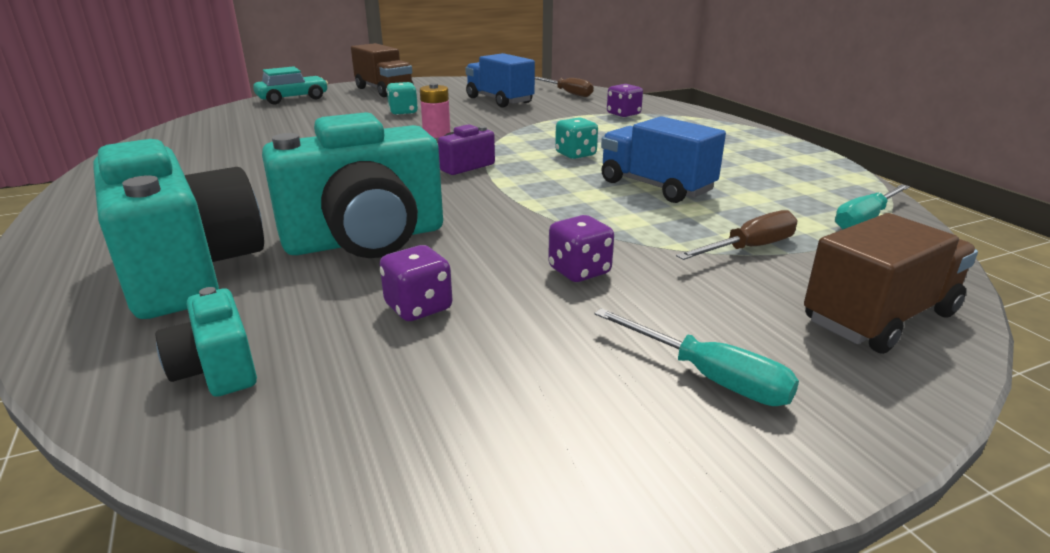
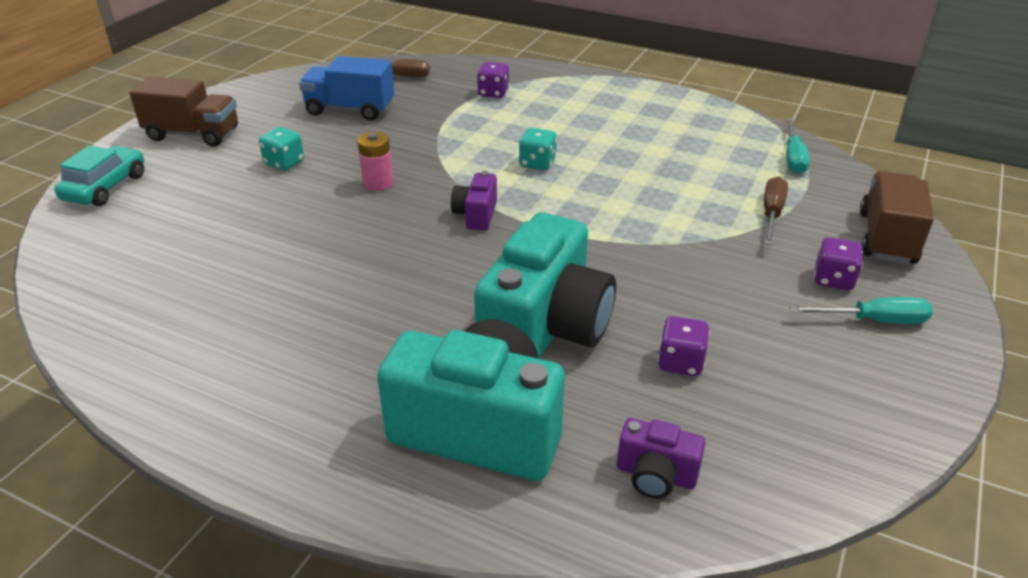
camera: 40 degrees left, 10 degrees up
turquoise camera [156,287,257,397] -> purple camera [617,418,706,498]
purple dice [548,215,614,282] -> purple dice moved to [814,237,863,290]
blue truck [601,116,726,203] -> none

